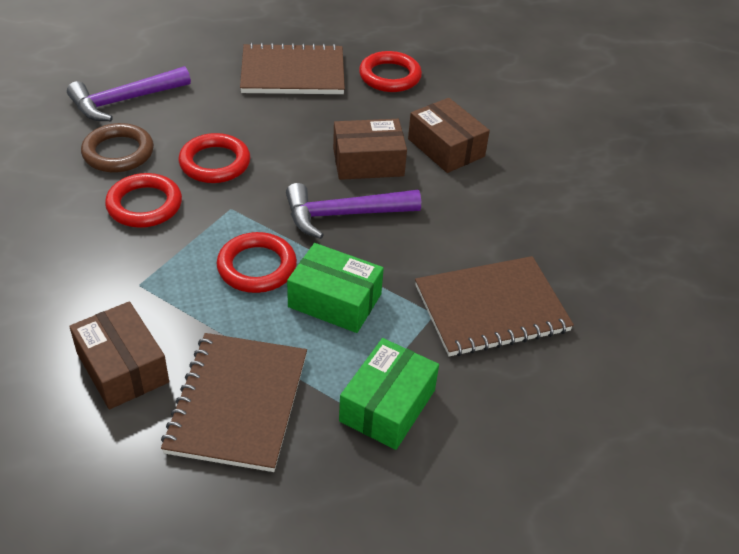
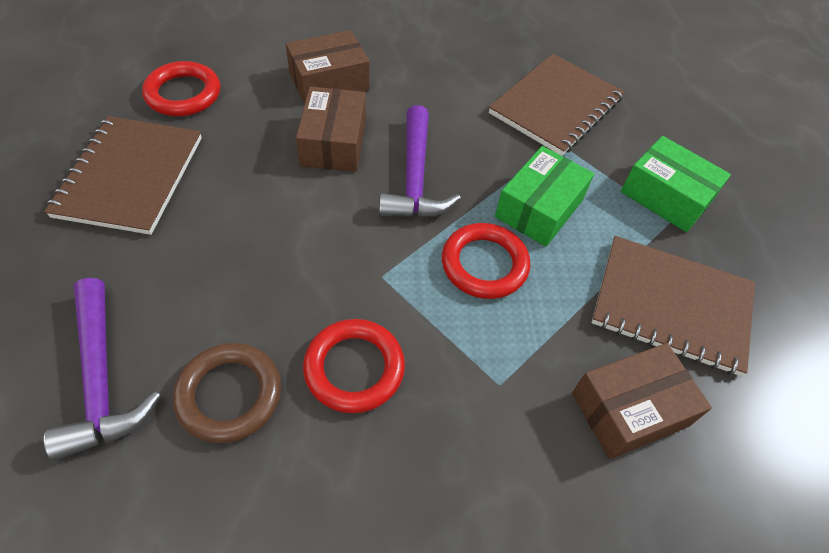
camera: 80 degrees left, 10 degrees up
red ring [179,133,250,183] -> none
brown notebook [415,256,574,356] -> brown notebook turned 45 degrees clockwise [489,54,624,156]

